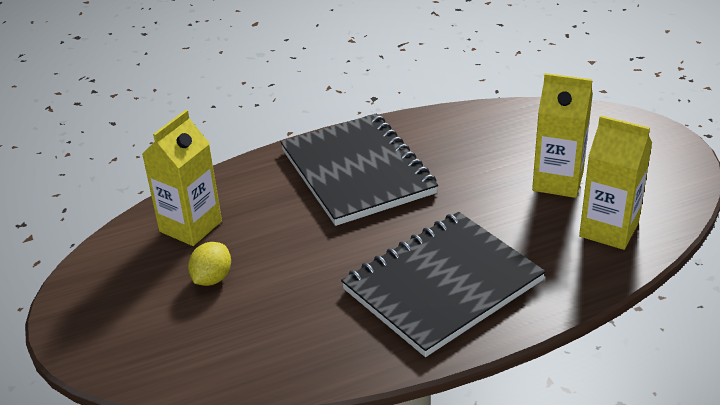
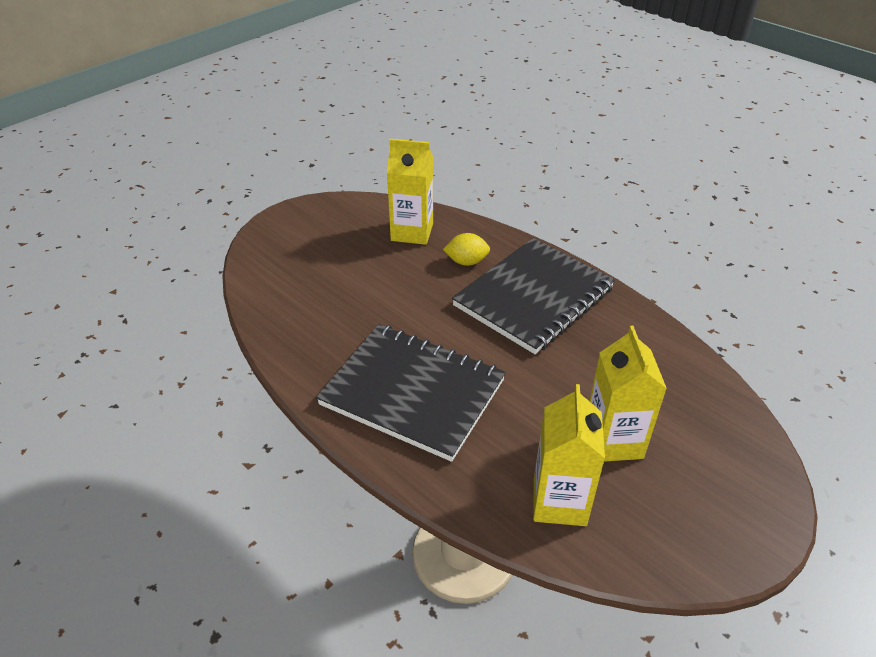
camera: 65 degrees right, 5 degrees up
yellow lemon [188,242,231,286] -> yellow lemon moved to [443,233,490,266]

